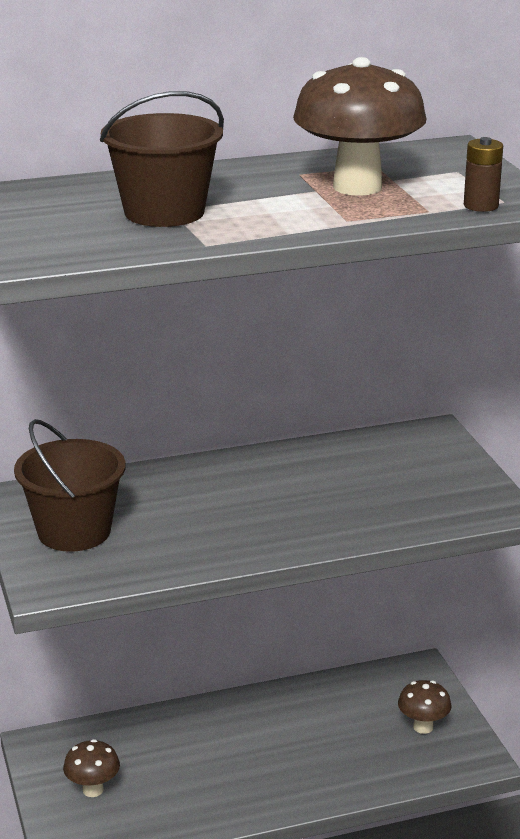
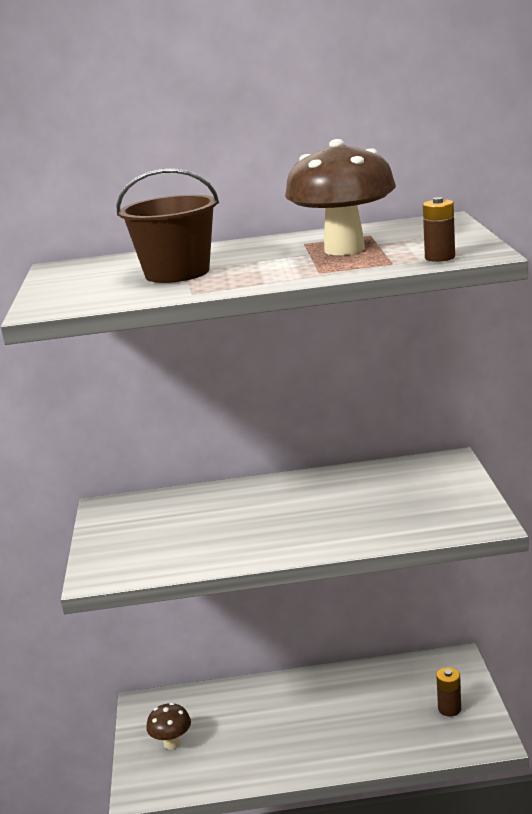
camera: 15 degrees right, 5 degrees down
brown bucket [14,419,126,552] -> none
brown mushroom [398,680,452,734] -> brown battery [436,667,461,716]

